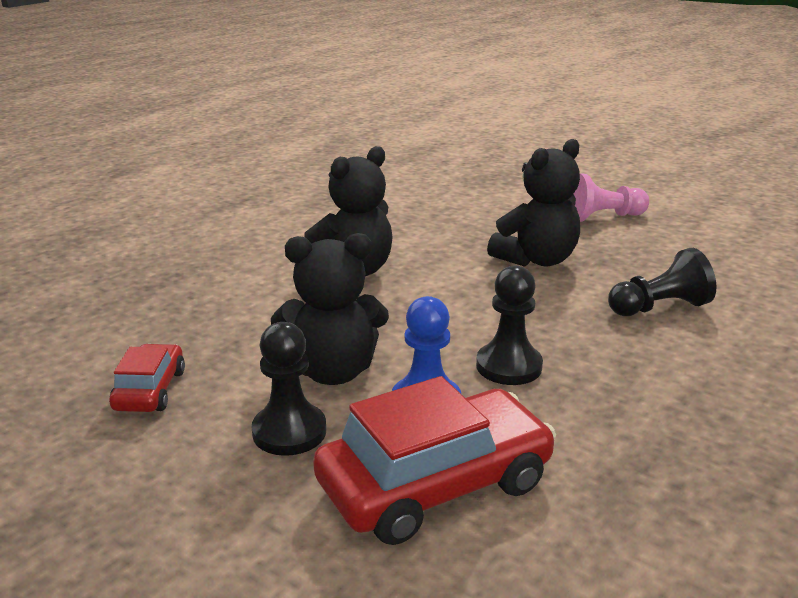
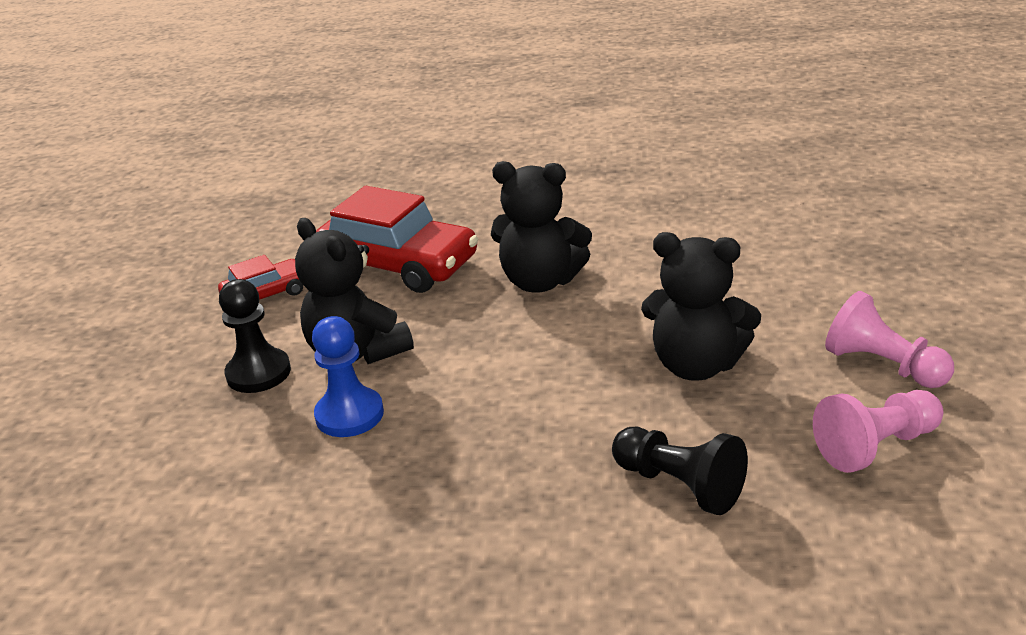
camera: 60 degrees right, 5 degrees up
red car [313,376,556,545] -> red car moved to [316,186,478,293]
black pawn [476,265,543,385] -> none
none -> pink pawn [813,390,943,473]

